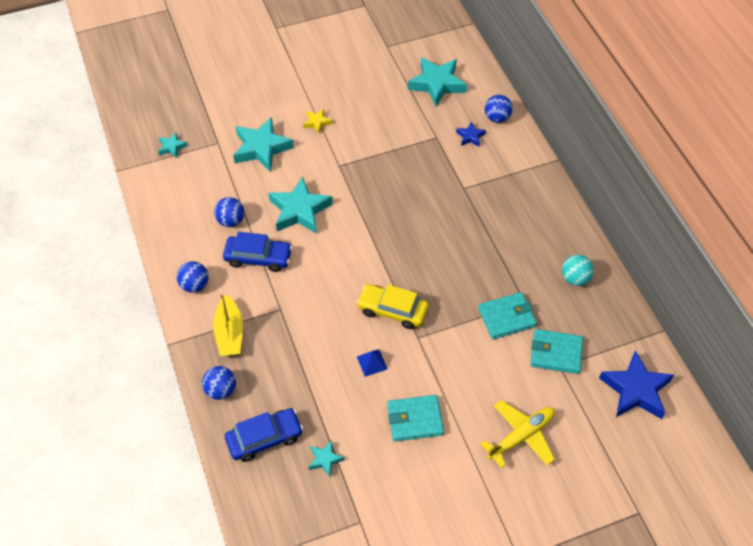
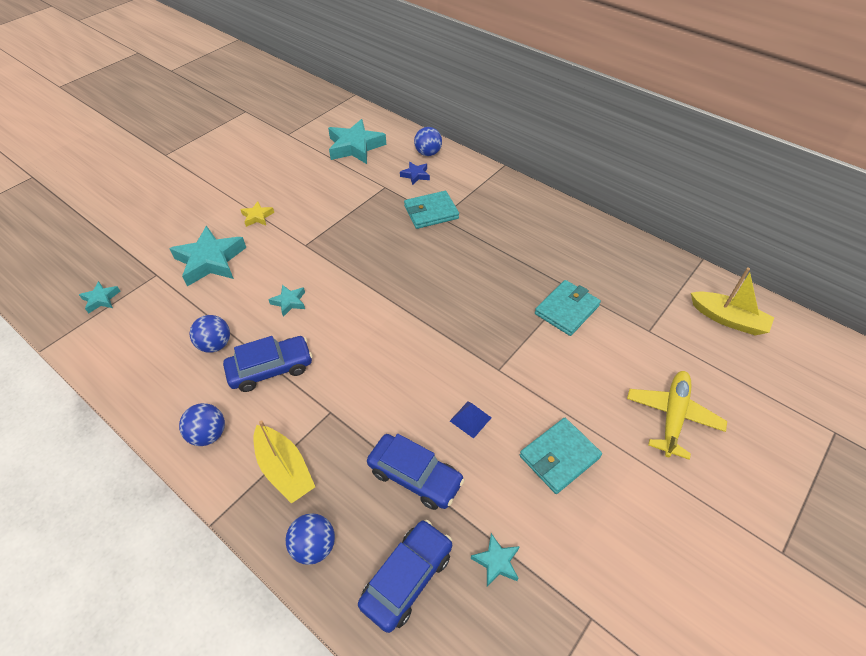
camera: 30 degrees left, 5 degrees down
turquoise star [268,177,333,234] -> turquoise star [268,285,305,317], size x0.49
yellow car [356,284,429,329] -> none
turquoise wallet [530,329,583,374] -> turquoise wallet moved to [404,191,459,229]
turquoise ball [562,255,594,286] -> none
blue star [599,350,674,419] -> yellow boat [691,267,774,335]
none -> blue car [367,434,465,510]

